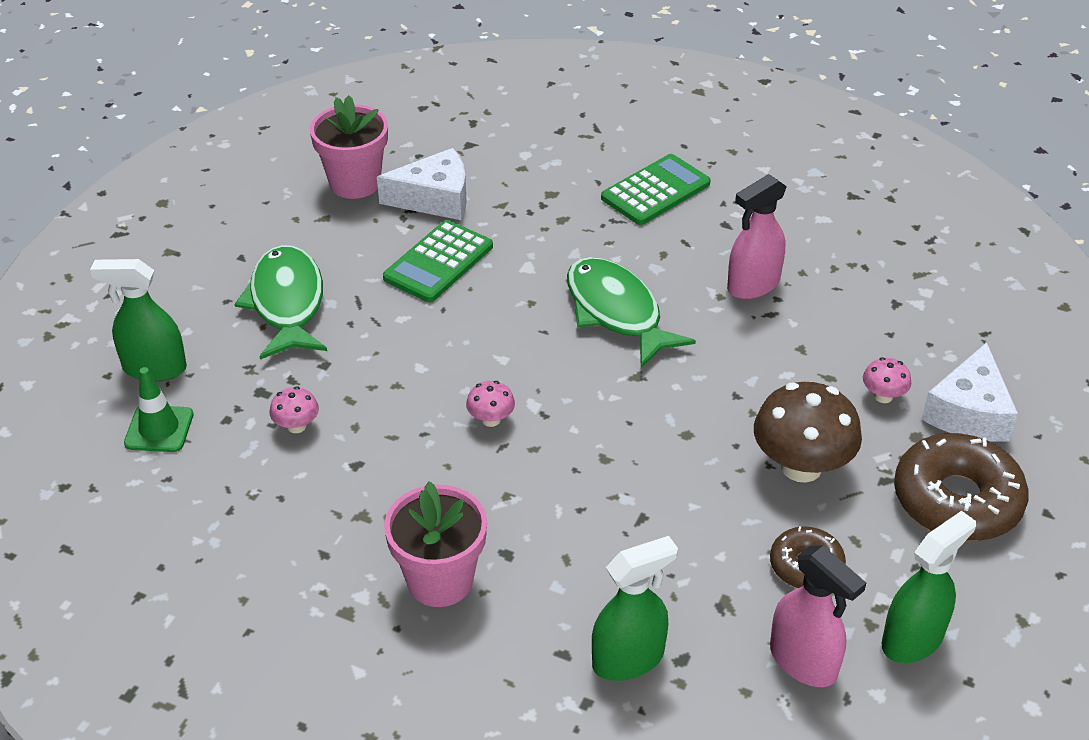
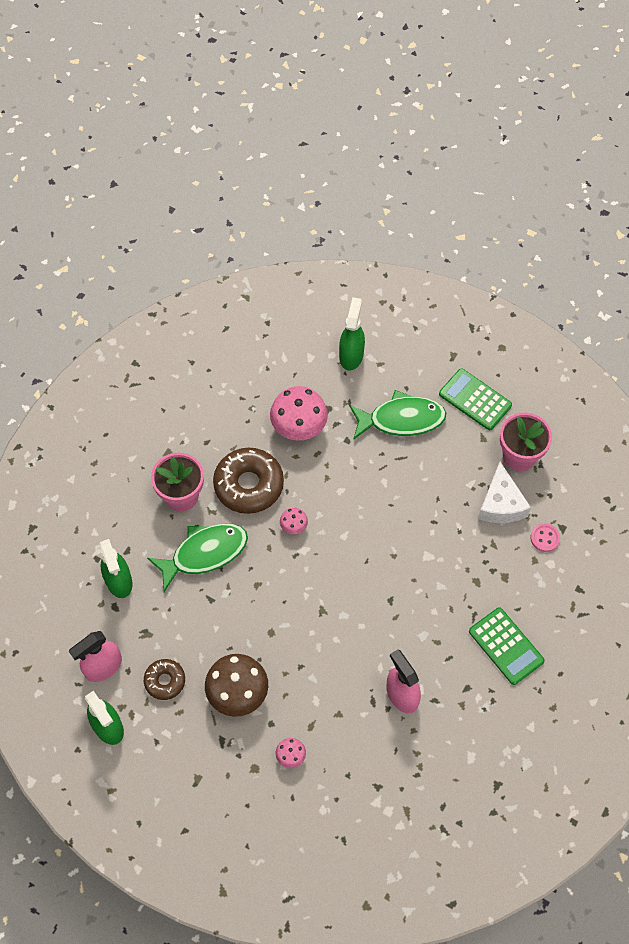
camera: 95 degrees right, 20 degrees up
green traffic cone [124,367,193,452] -> none
pink mushroom [269,386,319,433] -> pink mushroom [270,386,328,441], size x2.11
green calculator [383,220,493,302] -> green calculator moved to [439,368,512,430]
green fish [567,257,696,368] -> green fish moved to [147,524,248,592]
brown donut [894,433,1029,541] -> brown donut moved to [213,448,284,514]
white cheese [921,342,1018,441] -> none
none -> pink button [531,524,560,552]

